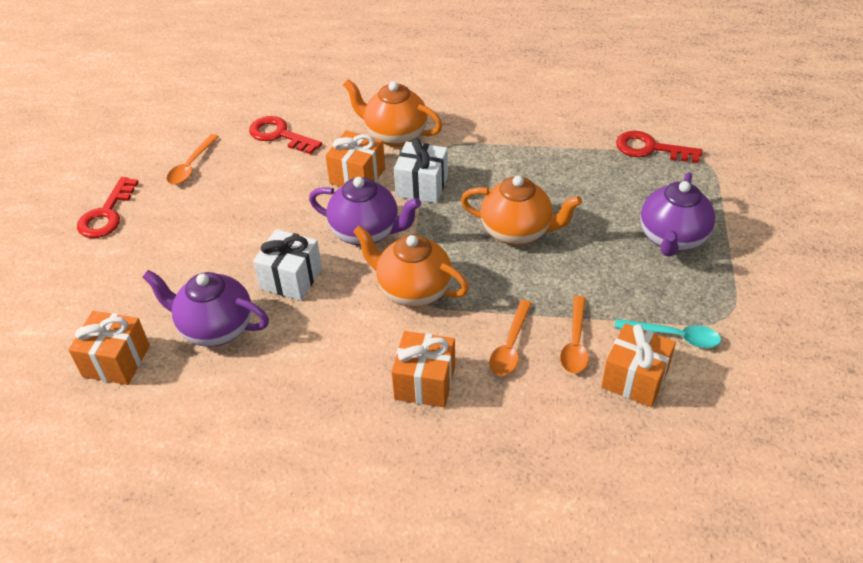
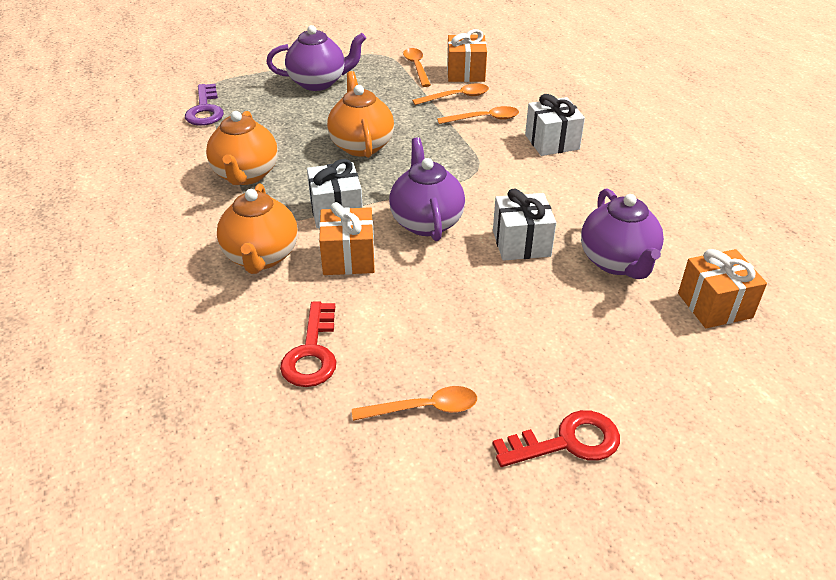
camera: 120 degrees left, 5 degrees down
orange teapot [353,225,469,307] -> orange teapot moved to [206,111,278,185]
orange gift [391,331,455,408] -> white gift [525,94,585,156]
turquoise spoon [615,319,721,348] -> orange spoon [403,48,431,87]
red key [616,131,702,163] -> purple key [185,84,224,126]

